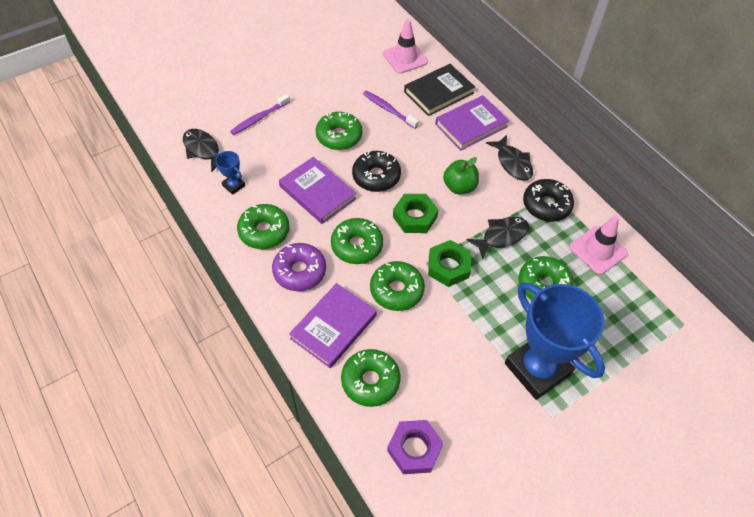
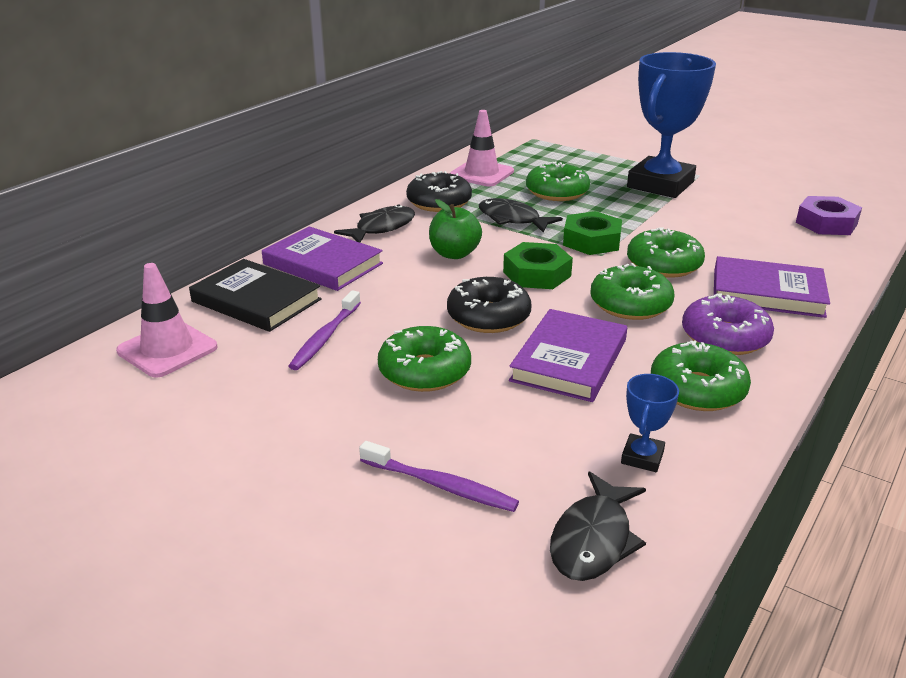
camera: 110 degrees left, 25 degrees down
green donut [341,349,401,407] -> none

